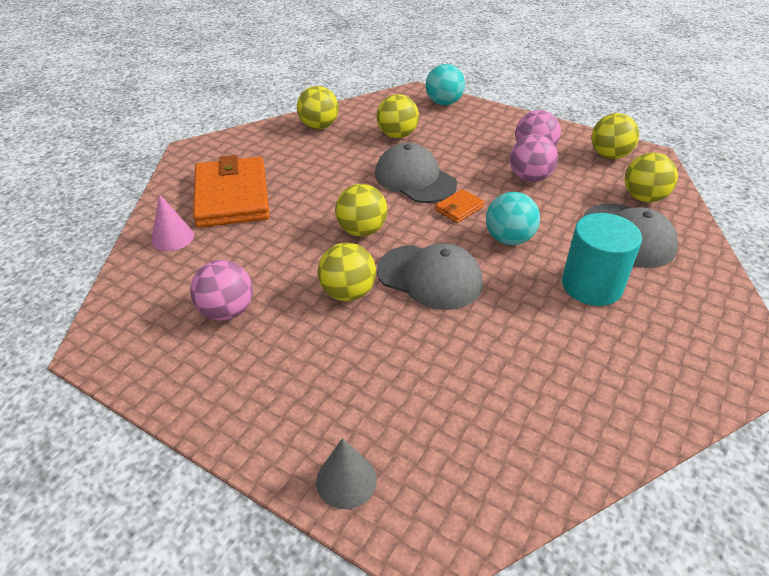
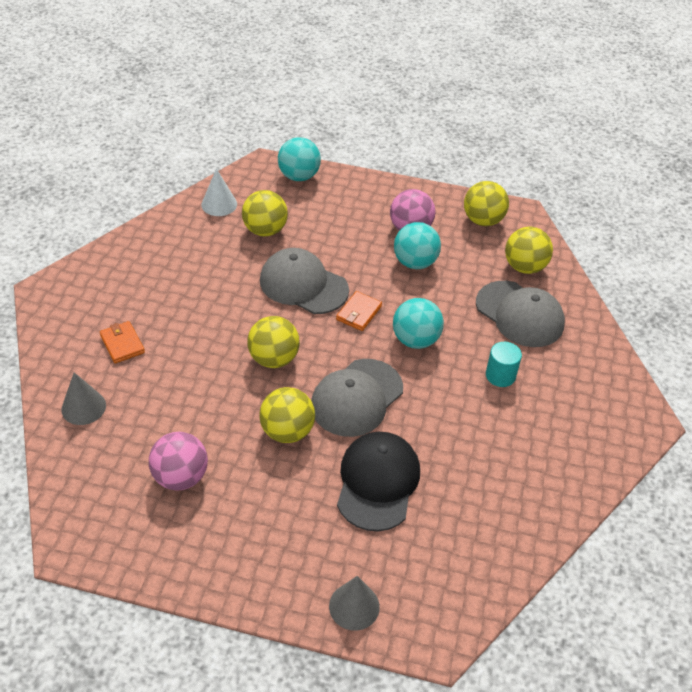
camera: 20 degrees left, 5 degrees up
pink cone [151,194,194,251] -> grey cone [61,372,106,425]
orange wallet [193,155,270,228] -> orange wallet [100,321,145,363], size x0.43
yellow ball [297,86,339,129] -> none
grey cap [377,243,483,310] -> grey cap turned 120 degrees clockwise [311,359,403,437]
pink ball [510,134,558,182] -> turquoise ball [394,222,441,269]
turquoise cylinder [562,213,642,306] -> turquoise cylinder [486,342,522,387], size x0.56
none -> white cone [201,169,237,216]
none -> black cap [337,432,420,532]

